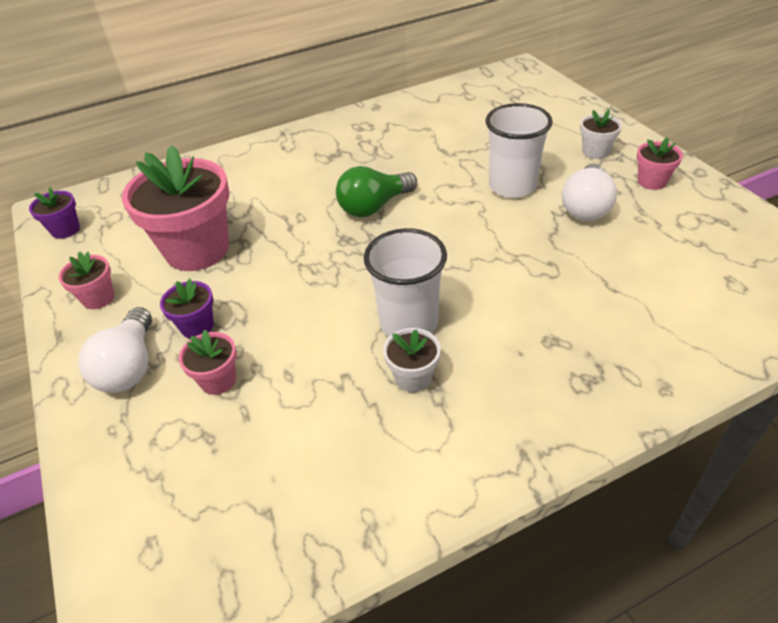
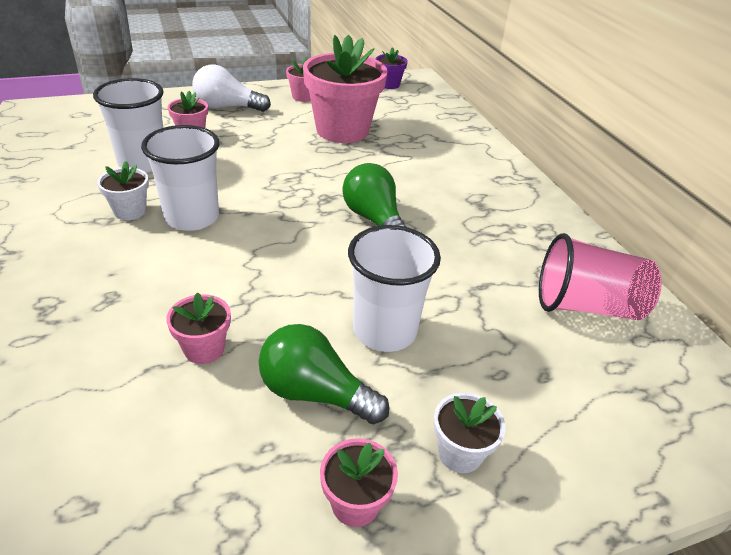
camera: 90 degrees right, 5 degrees down
purple flower pot [160,279,214,339] -> none
white light bulb [562,163,617,221] -> green light bulb [259,324,389,424]
none -> white cup [93,78,163,173]
none -> pink flower pot [166,292,231,364]
none -> pink cup [539,233,662,320]

